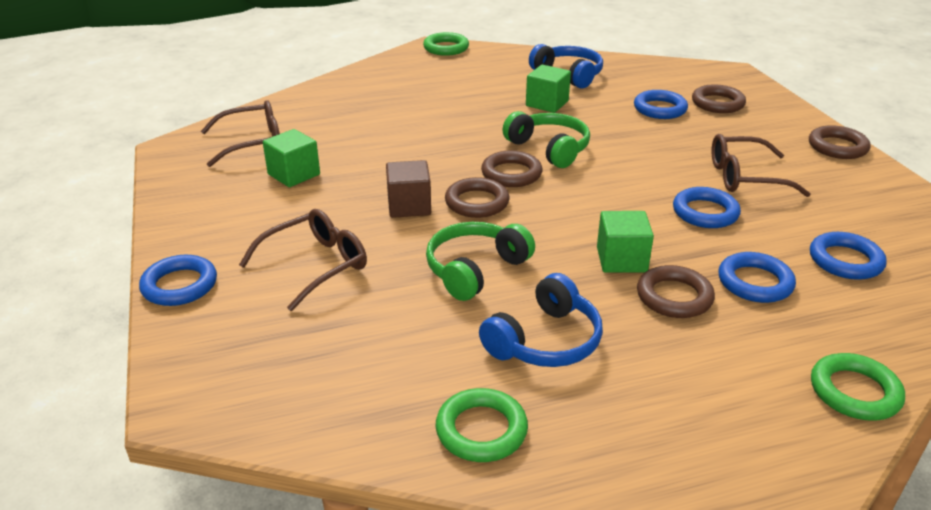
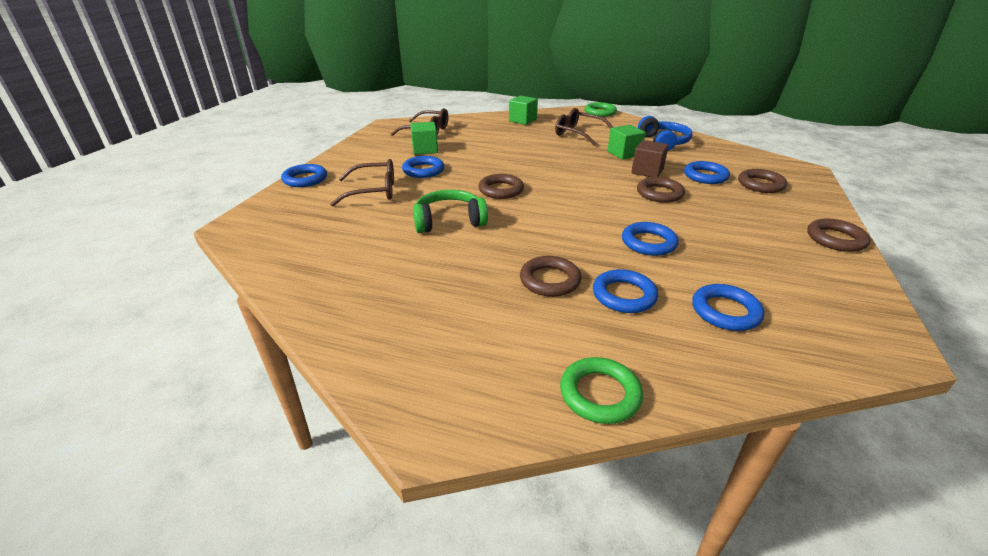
camera: 35 degrees right, 0 degrees up
brown cube [386,160,431,218] -> brown cube moved to [631,140,669,177]
green ring [435,388,528,462] -> none
blue headphones [479,273,603,367] -> none
brown ring [481,150,542,187] -> brown ring moved to [637,177,685,203]
green headphones [503,111,590,168] -> none
green cube [597,211,654,273] -> green cube moved to [509,95,538,125]
brown glasses [712,134,810,197] -> brown glasses moved to [555,108,613,146]
none -> blue ring [402,156,444,178]

